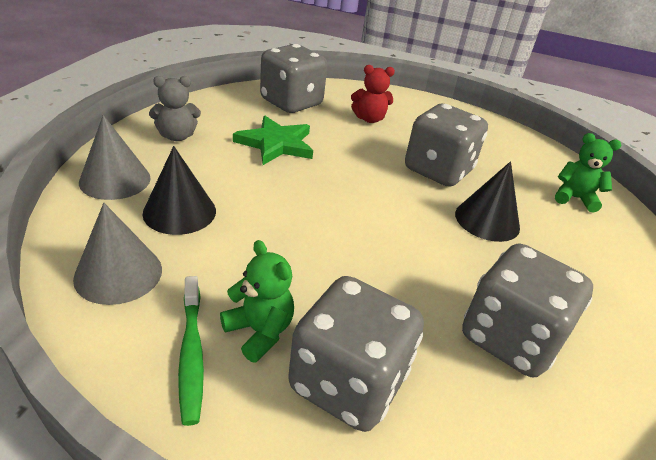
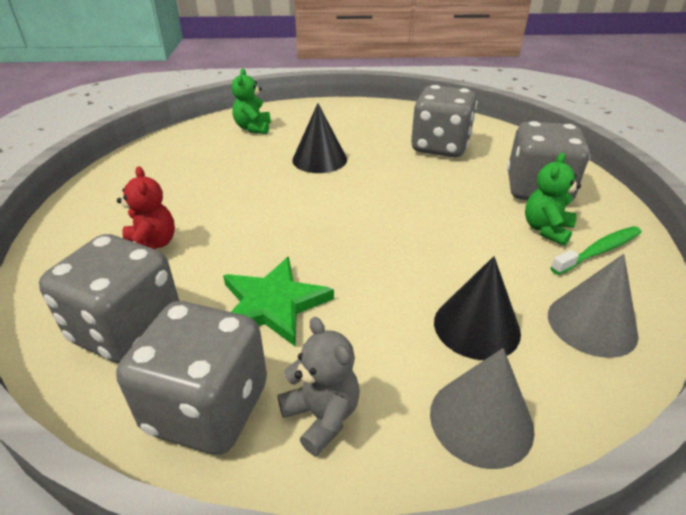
camera: 105 degrees left, 0 degrees up
grey dice [405,104,488,187] -> grey dice moved to [116,301,267,455]

